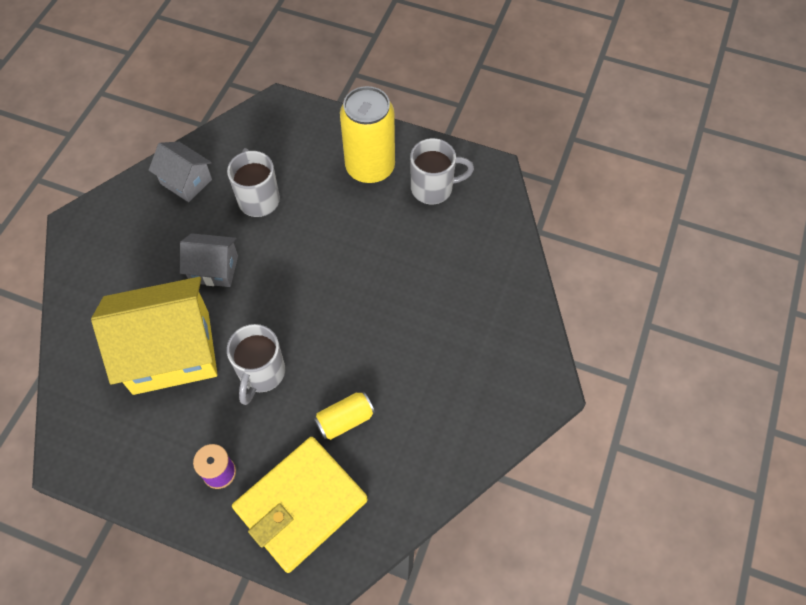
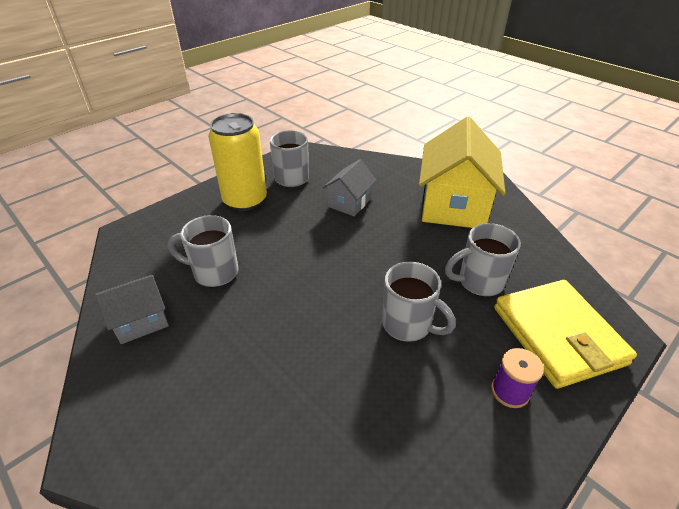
camera: 65 degrees left, 20 degrees down
yellow house [91,277,218,395] -> yellow house moved to [419,116,506,228]
grey house [180,233,238,287] -> grey house moved to [322,159,377,216]
yellow can [314,391,375,440] -> grey mug [445,223,521,296]

